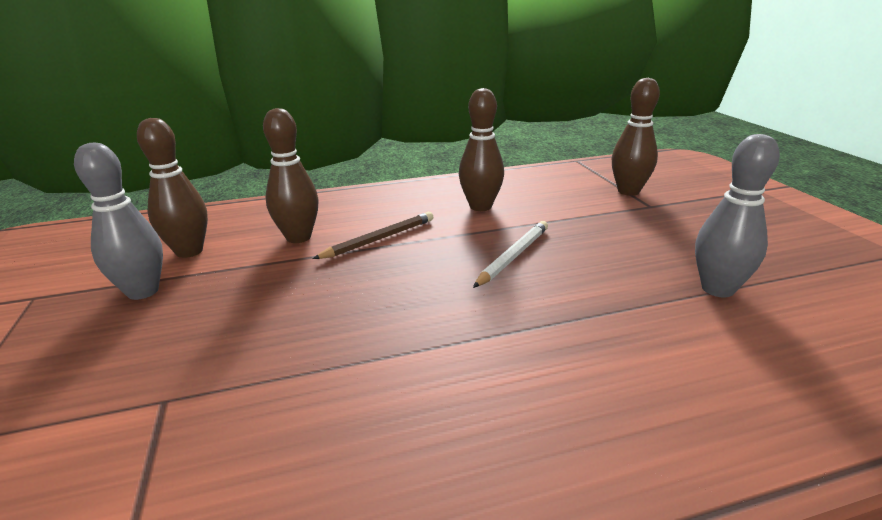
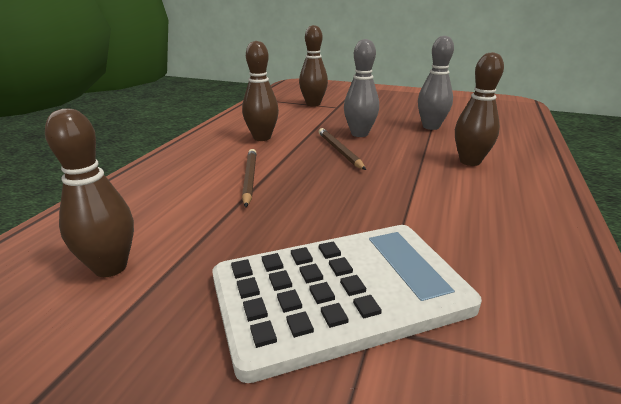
camera: 55 degrees left, 0 degrees up
grey bowling pin [74,143,163,300] -> grey bowling pin moved to [344,39,379,137]
brown bowling pin [263,108,319,243] -> brown bowling pin moved to [455,52,504,166]
white pencil [473,221,548,288] -> brown pencil [319,128,366,170]
none -> white calculator [212,225,482,383]

